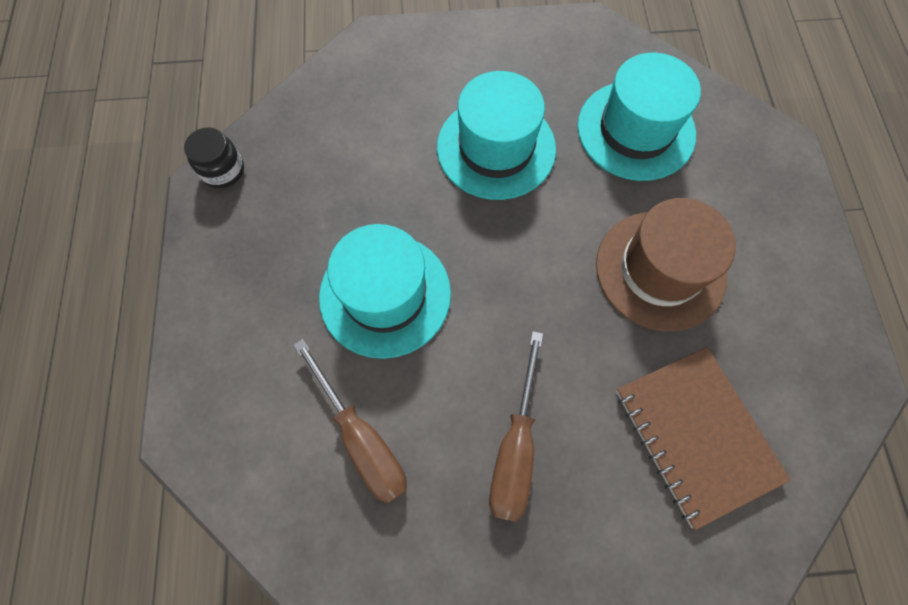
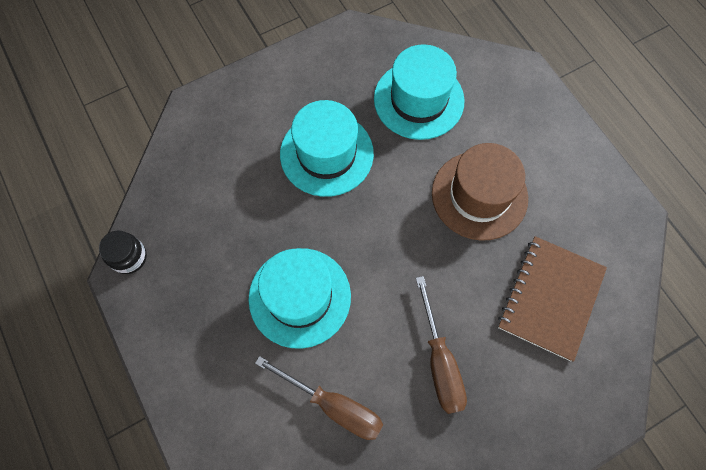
camera: 25 degrees left, 0 degrees up
brown notebook [616,347,791,530] -> brown notebook turned 75 degrees clockwise [498,236,607,362]

